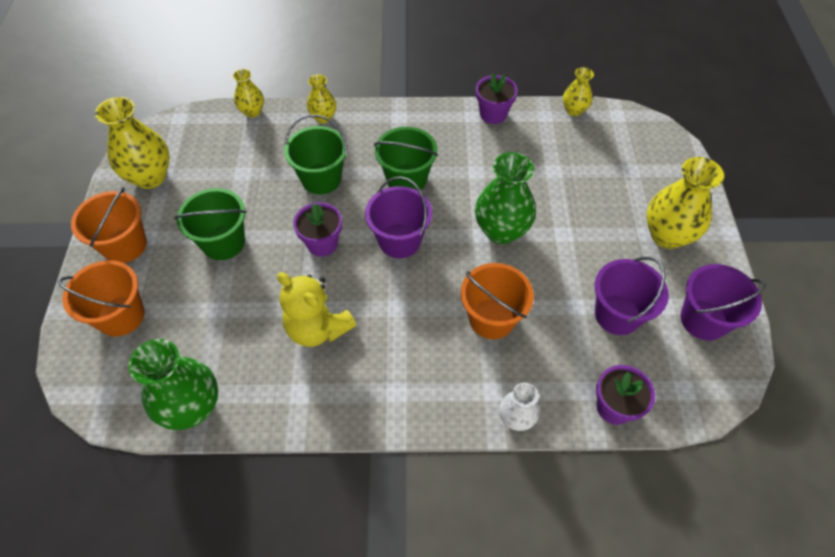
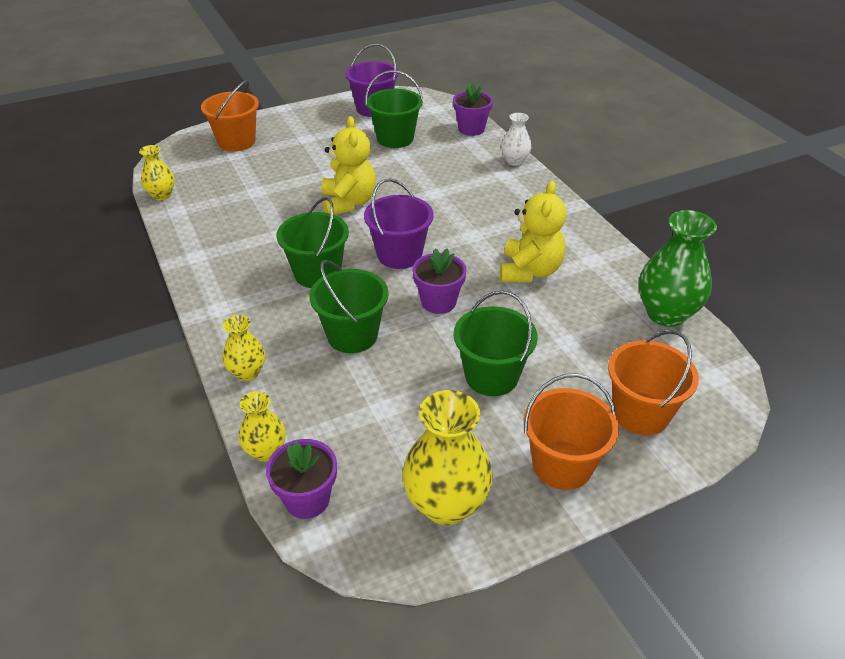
camera: 115 degrees left, 15 degrees down
orange bucket [461,263,534,339] -> orange bucket moved to [201,80,259,151]
green vase [475,152,536,244] -> yellow teddy bear [322,116,376,215]
purple flower pot [476,73,518,124] -> purple flower pot moved to [266,439,337,519]
purple bucket [595,257,669,335] -> green bucket [365,70,423,148]
yellow vase [646,157,724,249] -> none

